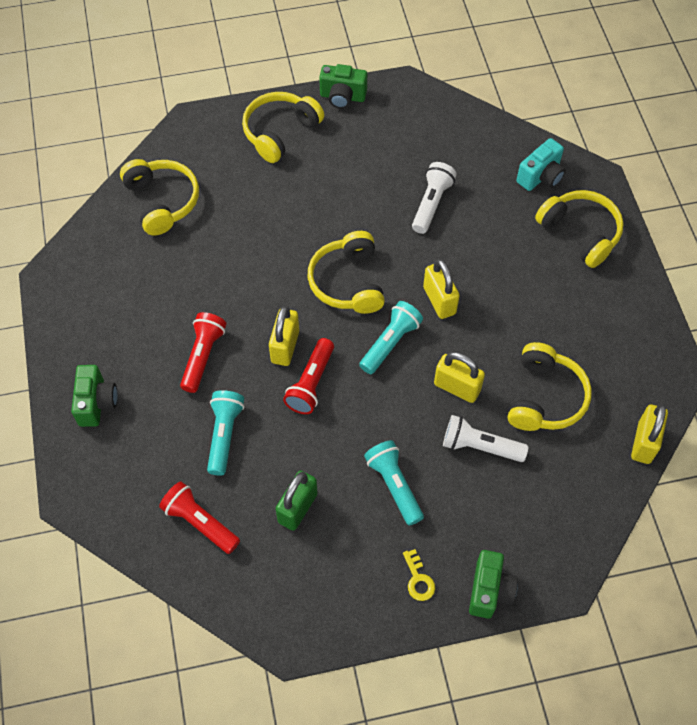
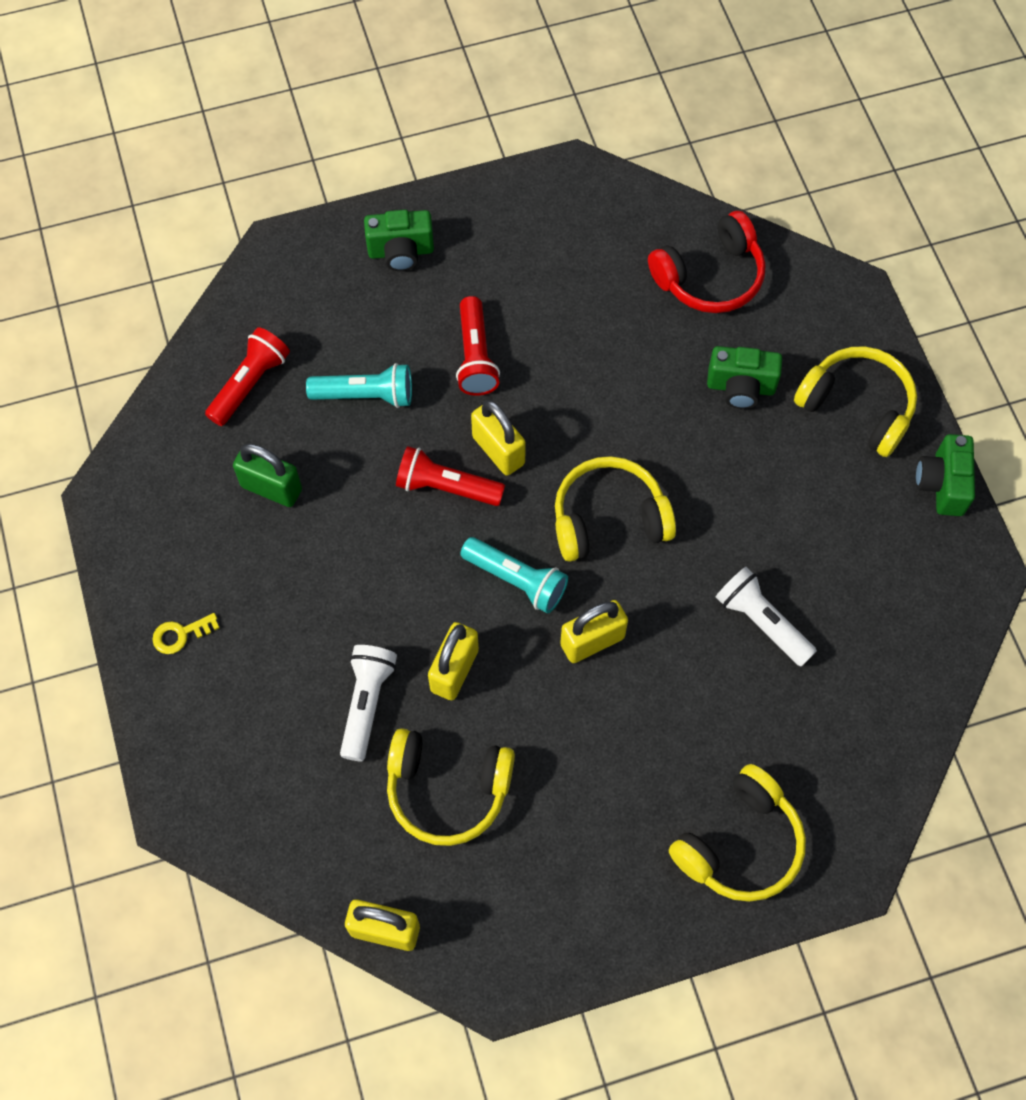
camera: 85 degrees right, 5 degrees up
yellow headphones [120,159,199,236] -> red headphones [648,211,766,313]
red flashlight [180,312,226,393] -> red flashlight turned 75 degrees clockwise [456,296,500,396]
yellow padlock [269,305,299,366] -> yellow padlock turned 45 degrees clockwise [471,400,526,476]
turquoise flashlight [364,440,424,526] -> none
white flashlight [412,162,457,234] -> white flashlight turned 150 degrees counterclockwise [716,567,817,666]
green camera [469,550,518,619] -> green camera moved to [707,346,782,409]
turquoise camera [516,138,566,191] -> none

